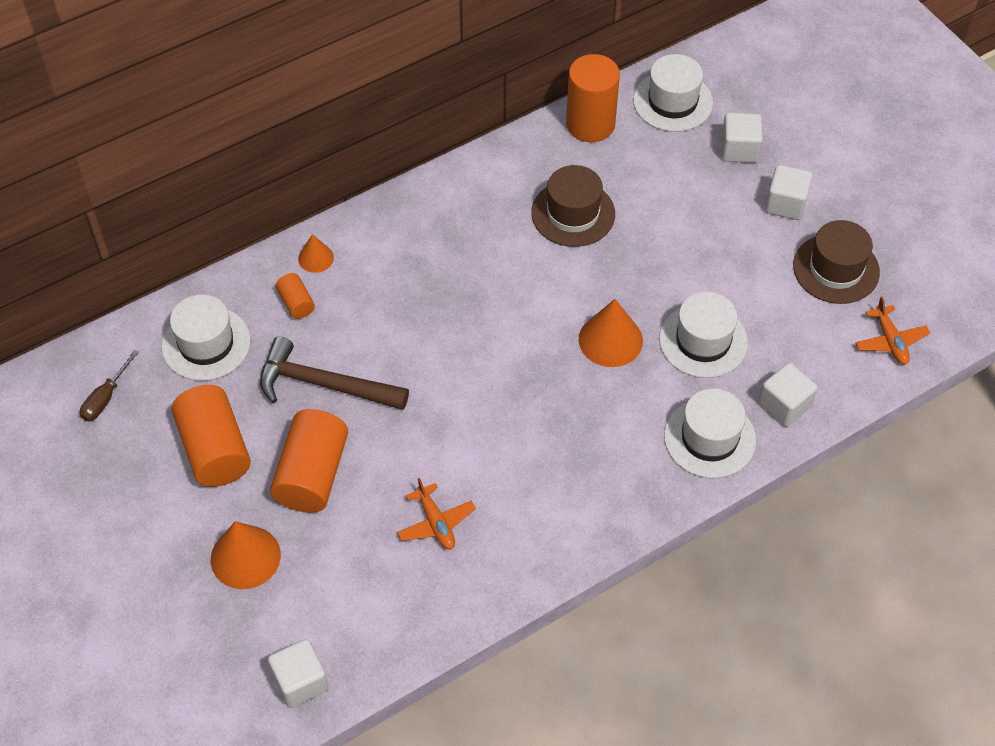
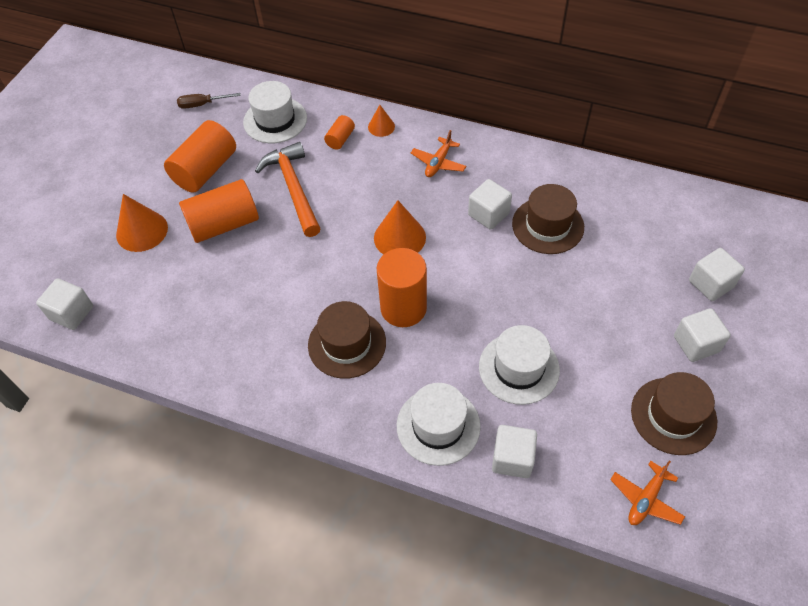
camera: 55 degrees right, 0 degrees up
brown hammer [260,336,409,410] -> orange hammer [255,142,321,237]
orange plane [397,478,476,550] -> orange plane moved to [411,130,466,177]
orange cylinder [566,54,620,142] -> orange cylinder moved to [377,248,427,327]
orange cone [579,299,643,367] -> orange cone moved to [374,200,426,255]
white hat [633,54,713,132] -> none
none -> brown hat [308,301,386,379]
none -> white cube [468,179,512,230]

